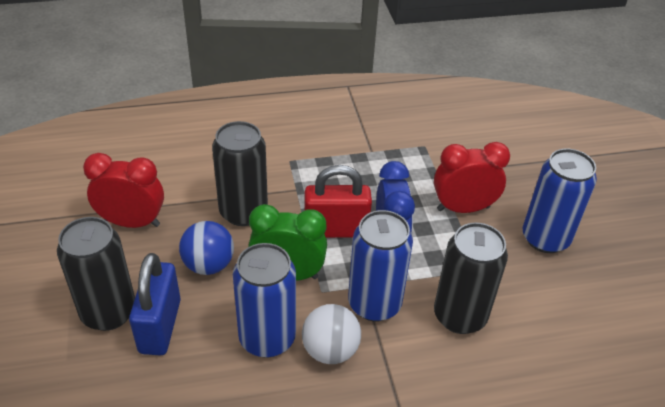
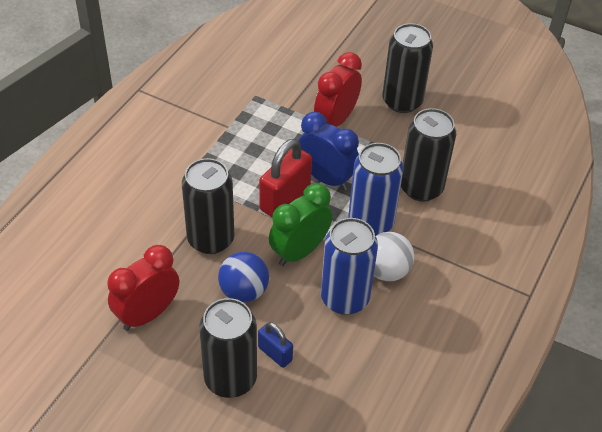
camera: 50 degrees left, 5 degrees up
blue padlock [129,253,181,355] -> blue padlock [258,322,293,368], size x0.56
blue can [523,149,597,253] -> black can [382,23,433,113]

